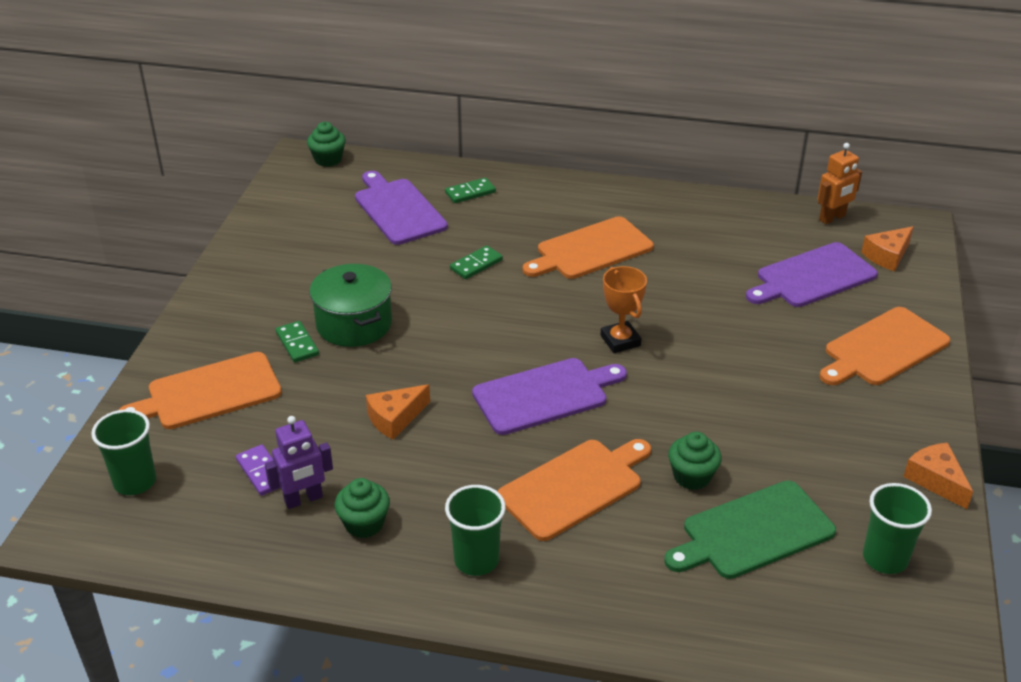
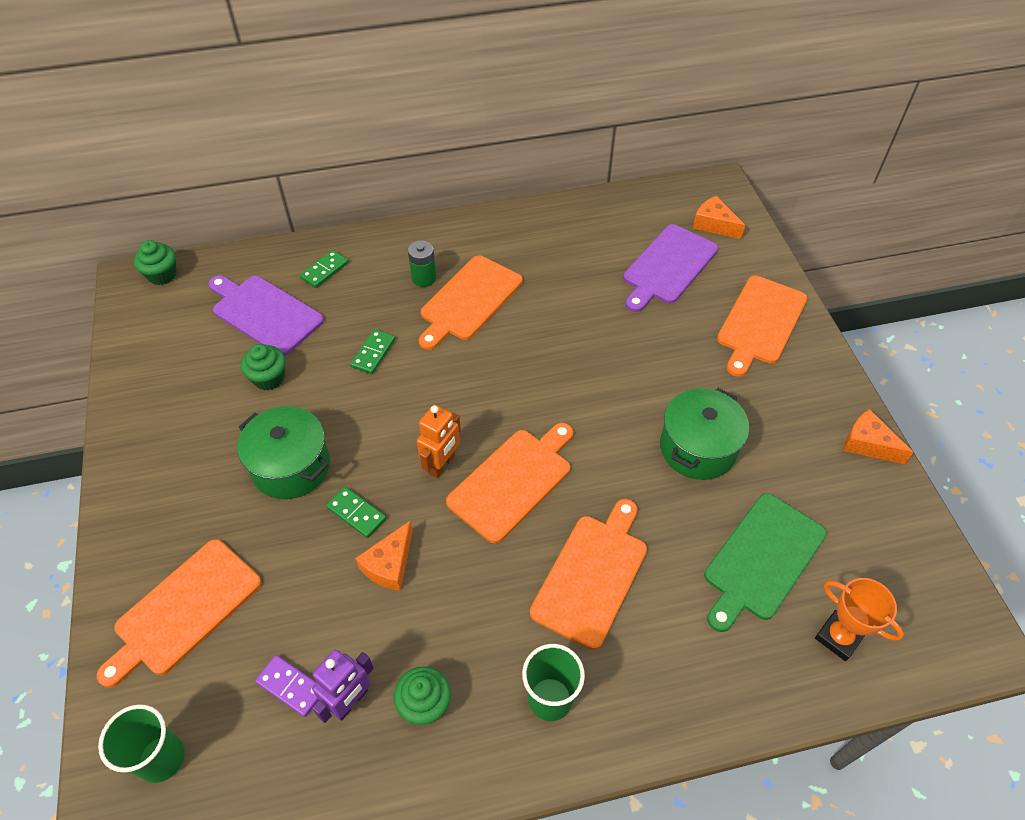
camera: 25 degrees left, 15 degrees up
green domino [276,321,319,363] -> green domino moved to [326,487,386,538]
purple cutting board [472,358,627,435] -> orange cutting board [446,422,573,543]
orange trophy [601,266,647,353] -> orange trophy moved to [815,578,904,661]
green cupcake [668,432,722,490] -> green cupcake moved to [241,344,286,390]
orange robot [818,143,862,224] -> orange robot moved to [417,405,461,478]
orange cheese [861,226,913,271] -> orange cheese turned 105 degrees clockwise [693,196,745,239]
green cup [863,483,932,574] -> none
none -> green battery [408,240,436,287]
none -> green pot [660,388,749,480]

